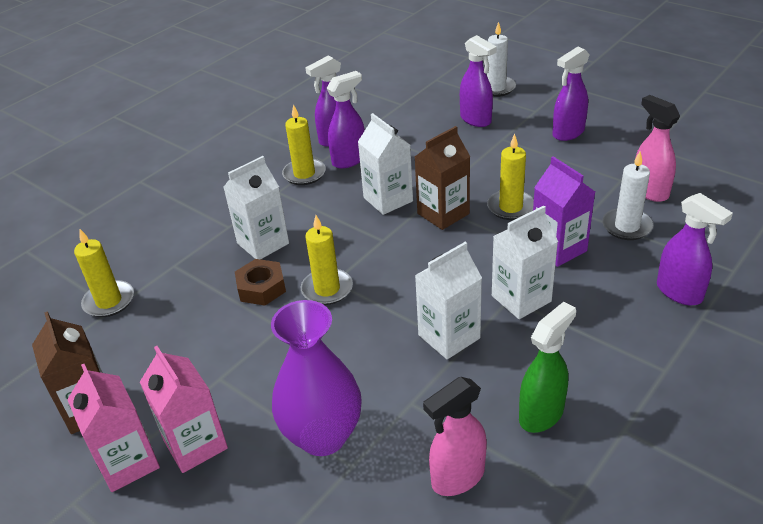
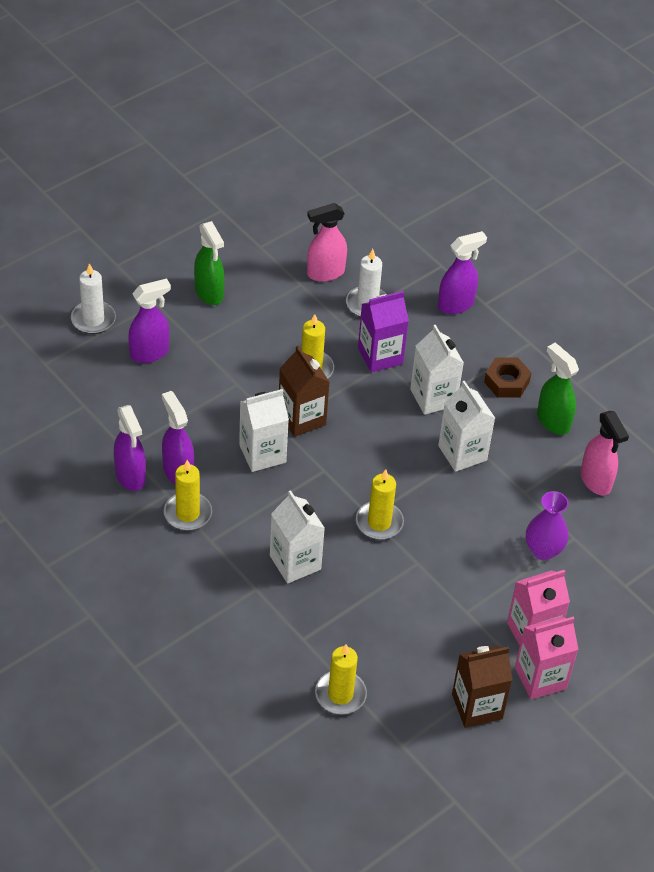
camera: 85 degrees left, 10 degrees up
brown nut [235,259,286,305] -> brown nut moved to [484,357,532,398]
purple vase [271,300,362,456] -> purple vase [526,491,569,560], size x0.64
purple spray bottle [552,47,590,141] -> green spray bottle [194,221,224,305]

